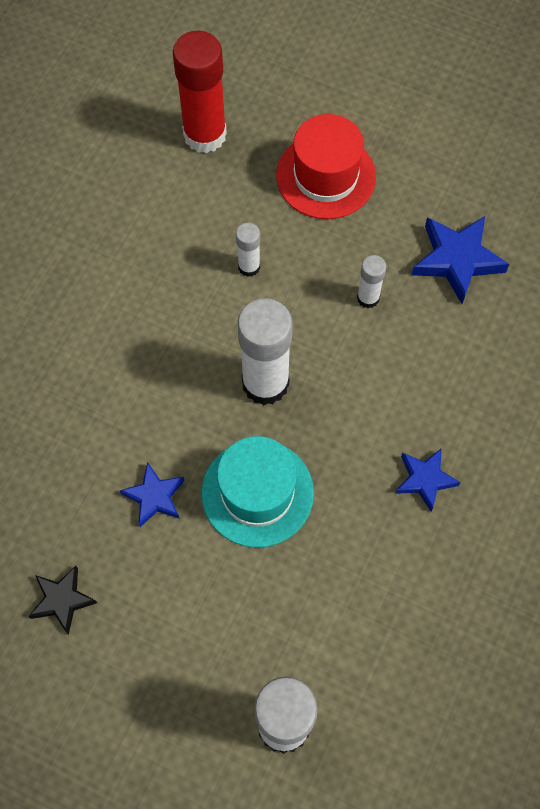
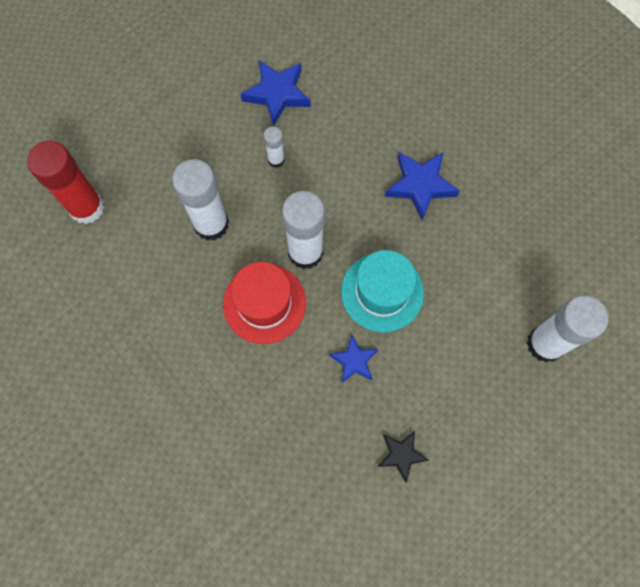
camera: 65 degrees left, 5 degrees up
white glue stick [236,223,260,277] -> white glue stick [172,159,229,241], size x2.02
red hat [276,114,376,219] -> red hat moved to [223,262,306,344]
blue star [395,448,461,512] -> blue star [385,152,460,220], size x1.59

